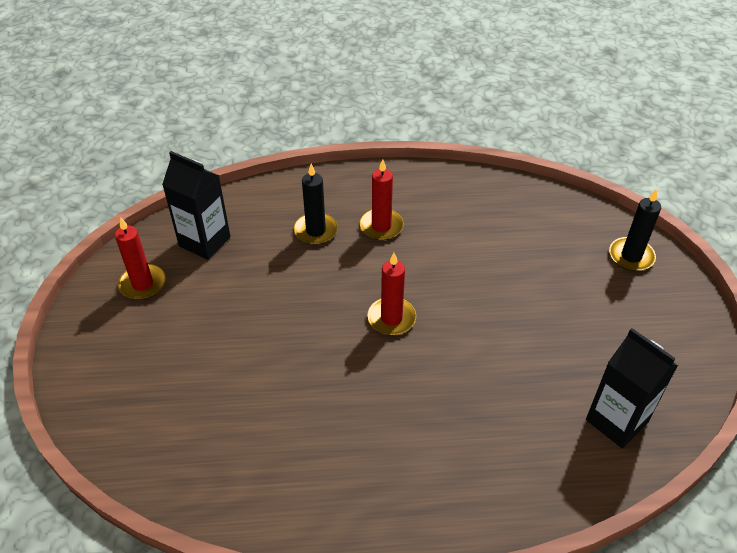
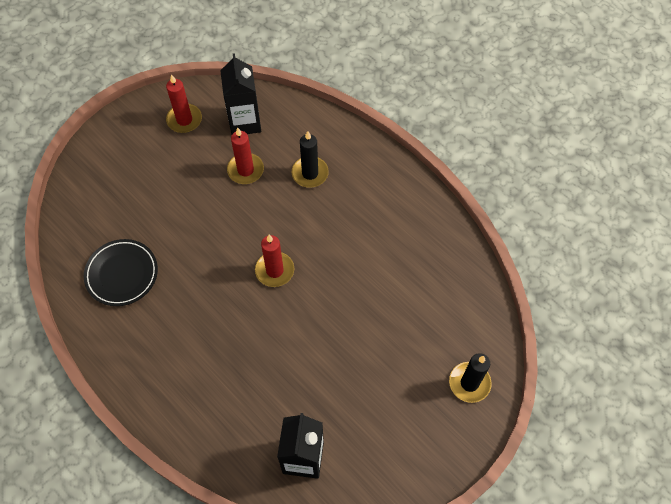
camera: 50 degrees right, 15 degrees up
red candle [360,159,404,240] -> red candle moved to [227,127,264,184]
none -> black plate [84,239,158,306]

